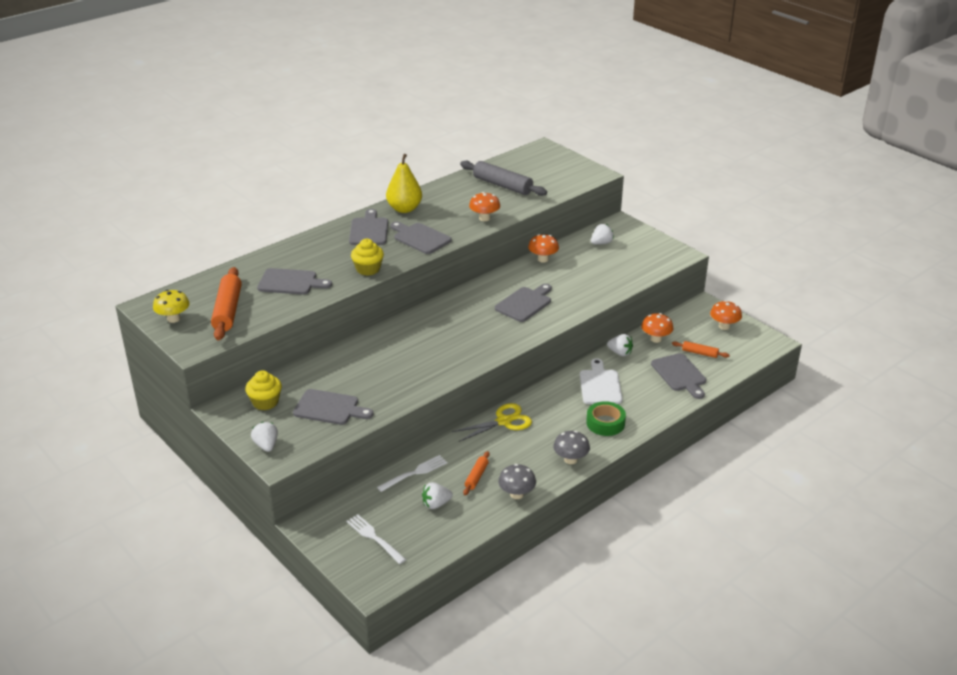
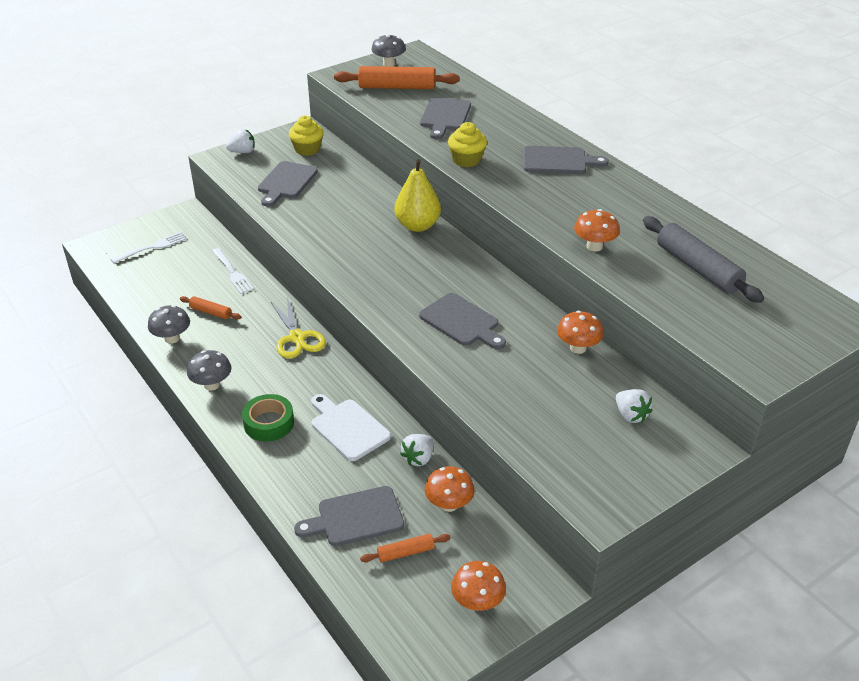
camera: 95 degrees right, 5 degrees up
yellow mushroom [153,290,190,323] -> grey mushroom [371,34,406,67]
yellow pear [386,154,422,213] -> yellow pear moved to [394,159,441,232]
grey cutting board [390,222,452,254] -> none
white strawberry [422,482,453,509] -> none
grey rolling pin [460,161,547,196] -> grey rolling pin turned 75 degrees counterclockwise [643,216,764,303]
white cutting board [580,358,623,404] -> white cutting board turned 135 degrees counterclockwise [311,394,391,461]
orange rolling pin [672,341,730,358] -> orange rolling pin turned 45 degrees clockwise [360,534,450,562]

